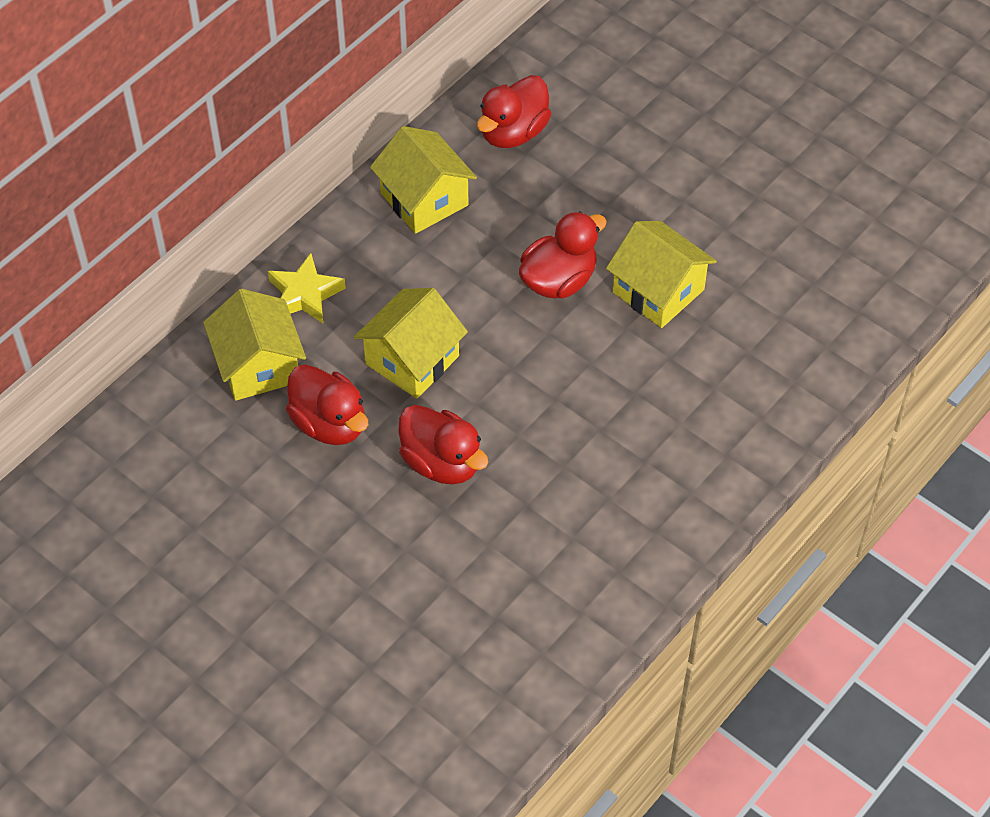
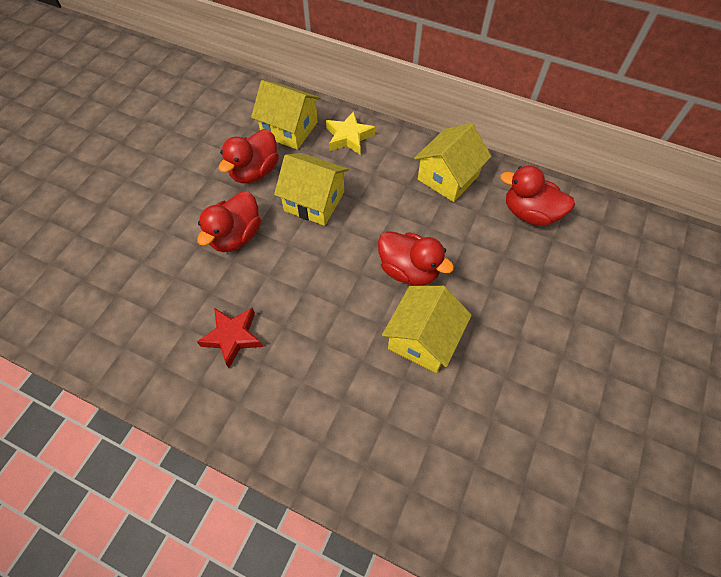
camera: 75 degrees right, 5 degrees up
yellow house [203,289,306,401] -> yellow house turned 60 degrees clockwise [251,80,321,150]
none -> red star [197,308,263,368]

